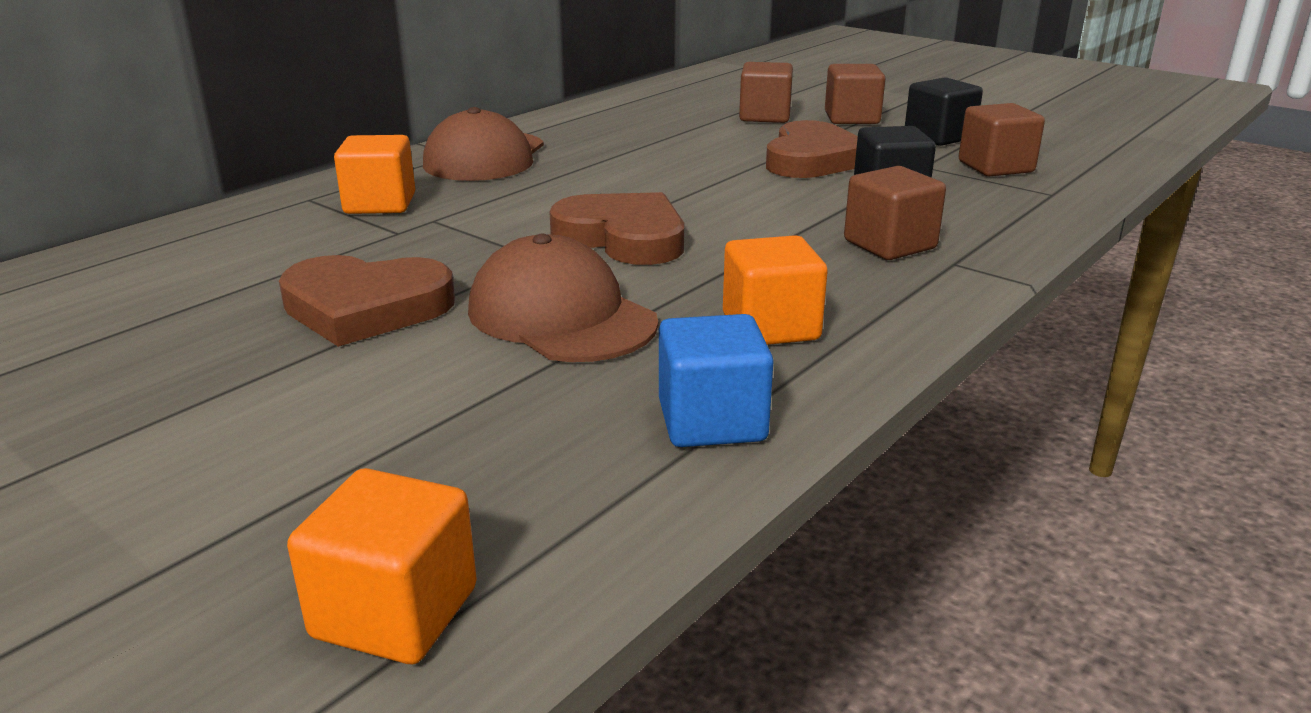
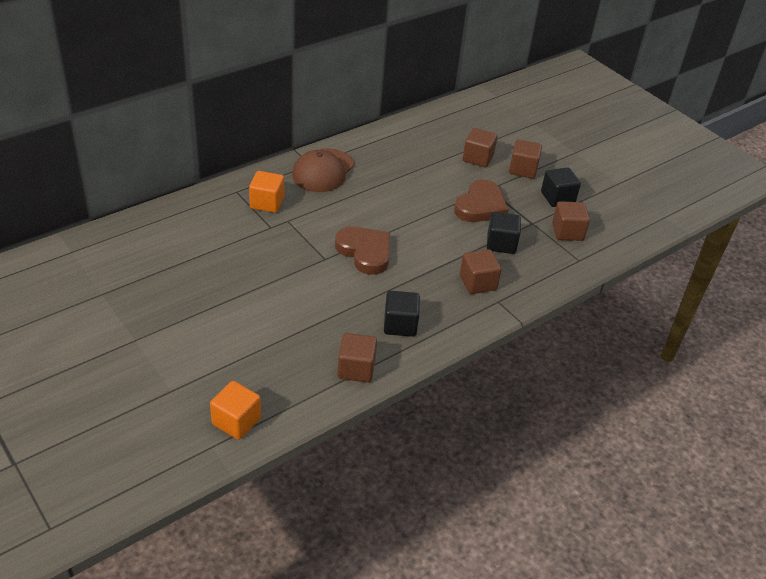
camera: 10 degrees right, 15 degrees up
brown heart [279,255,455,347] -> none
brown cap [468,234,658,362] -> none
blue cube [659,314,774,447] -> brown cube [337,333,377,383]
orange cube [723,235,828,345] -> black cube [384,291,420,337]

